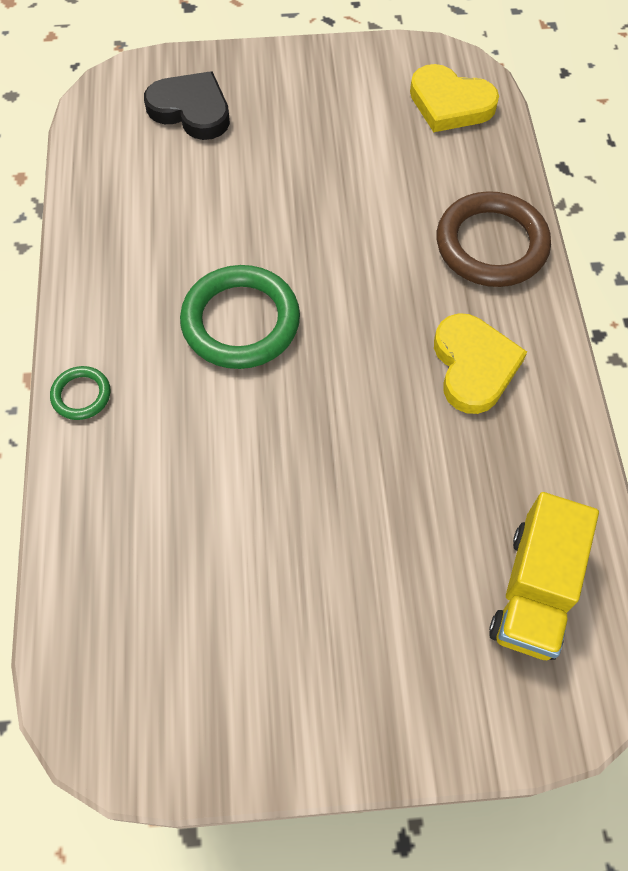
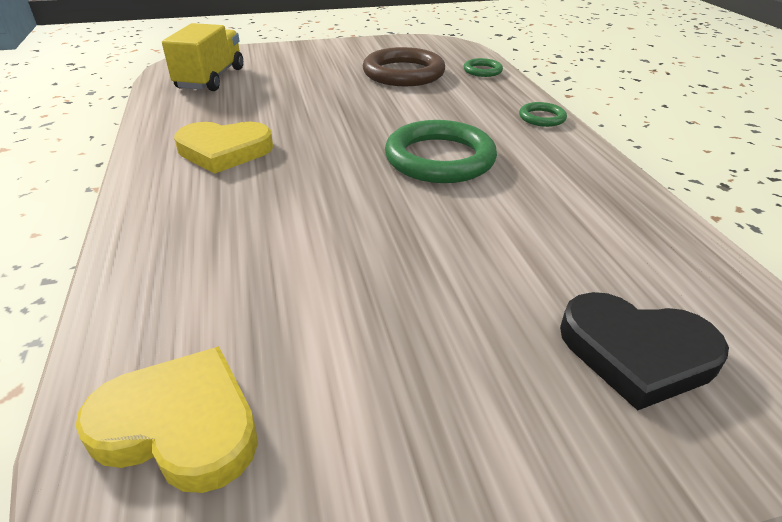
camera: 170 degrees right, 25 degrees down
yellow heart [434,313,527,414] -> yellow heart turned 75 degrees counterclockwise [174,122,273,174]
brown ring [437,191,551,287] -> brown ring moved to [363,47,445,86]
none -> green ring [463,58,503,77]

